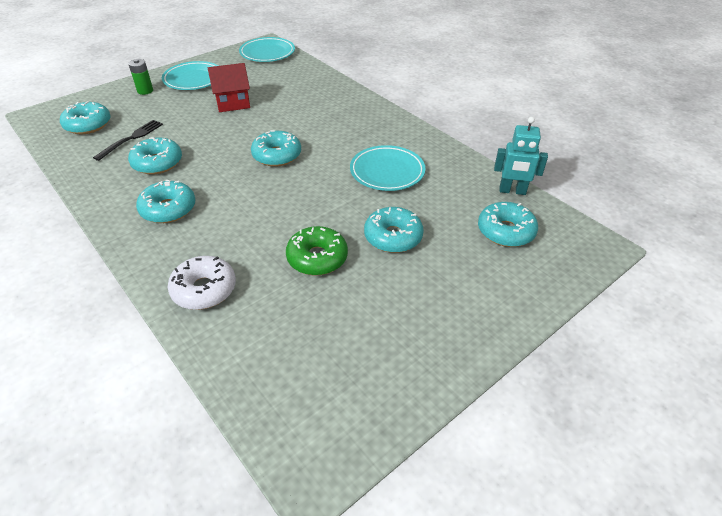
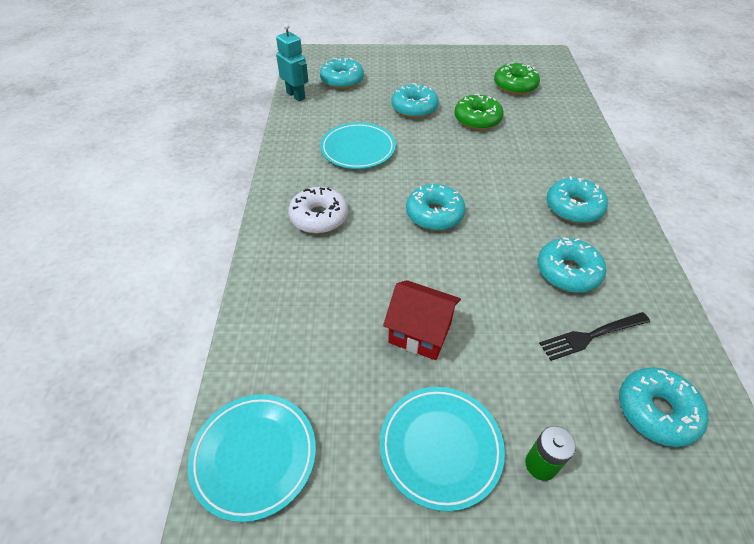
camera: 140 degrees left, 5 degrees up
white donut [168,256,236,310] -> white donut moved to [288,187,348,234]
none -> green donut [494,63,540,95]

